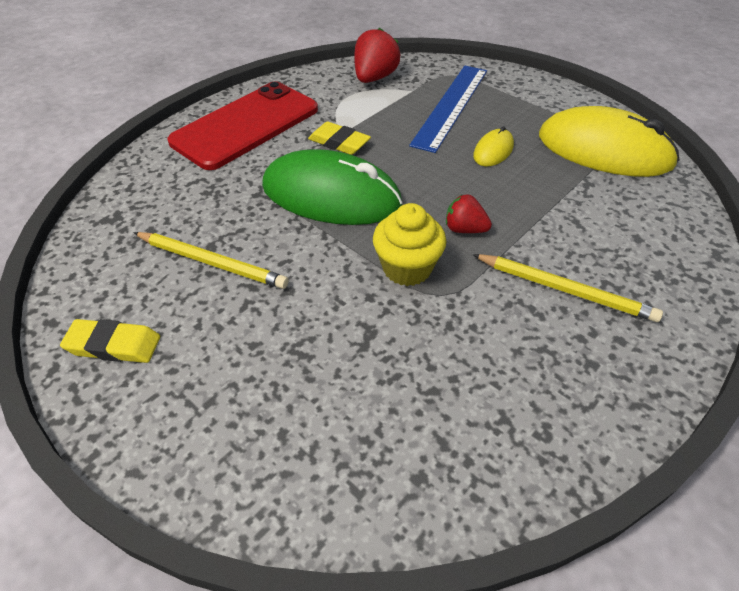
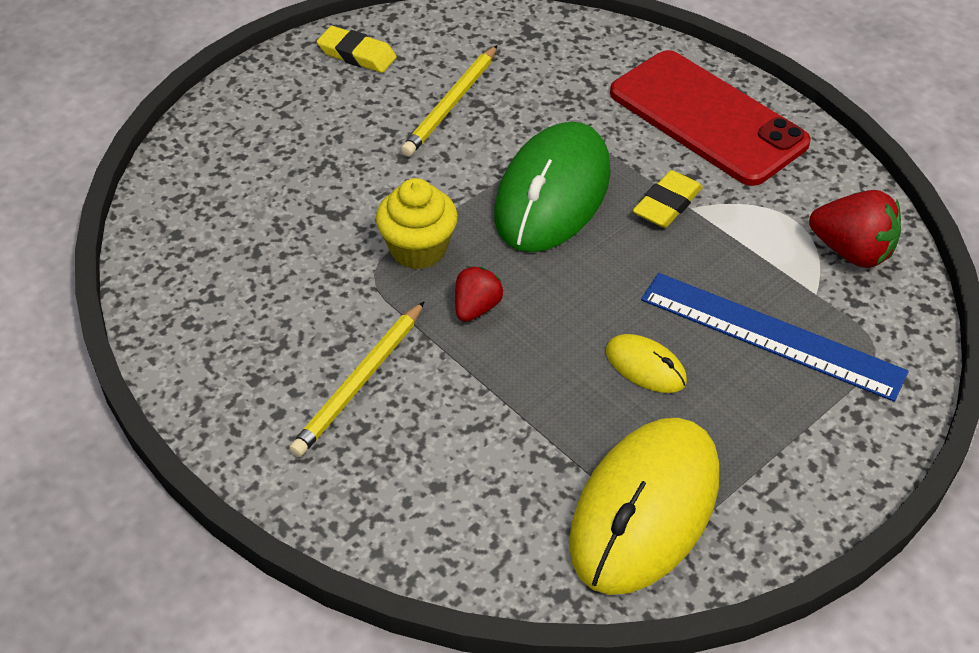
camera: 95 degrees right, 0 degrees up
yellow eraser [60,319,160,363] -> yellow eraser turned 75 degrees counterclockwise [317,26,397,73]

